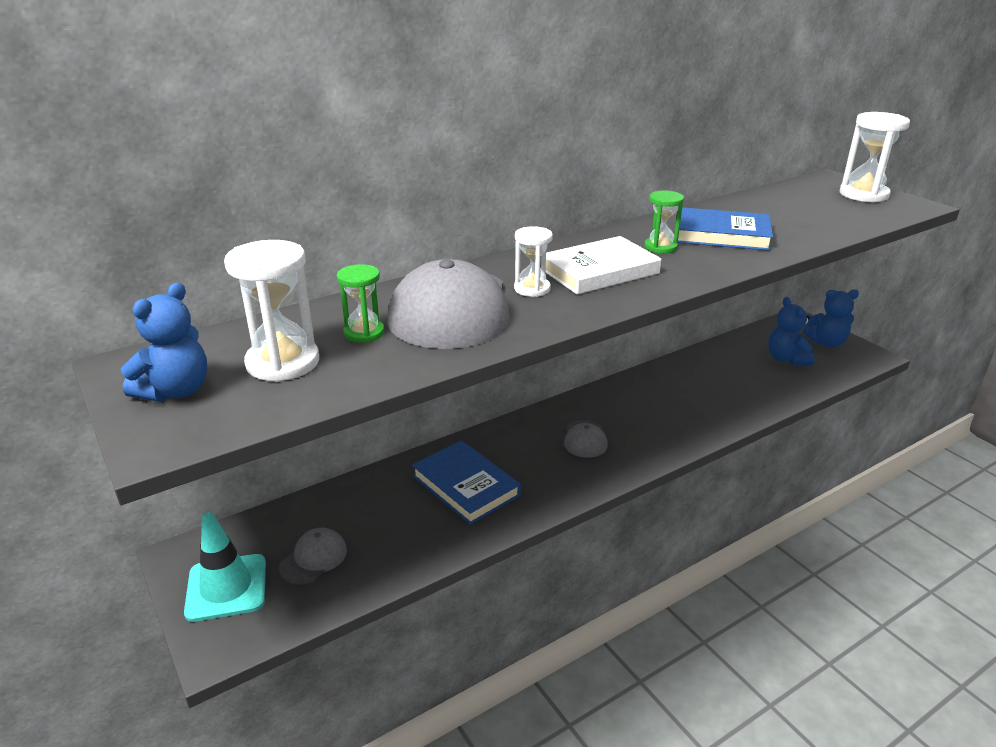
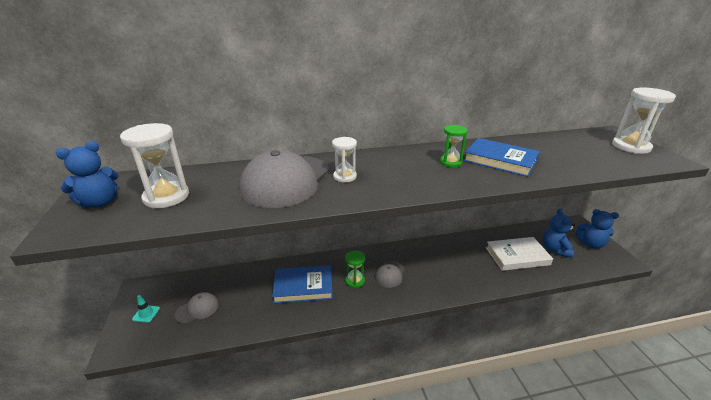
camera: 20 degrees right, 0 degrees up
turquoise traffic cone [184,512,266,622] -> turquoise traffic cone [132,295,160,323], size x0.47
green hourglass [337,264,385,343] -> green hourglass moved to [345,250,365,288]
blue book [412,440,521,525] -> blue book turned 75 degrees counterclockwise [272,265,333,304]
white book [540,236,661,295] -> white book moved to [486,237,553,271]

